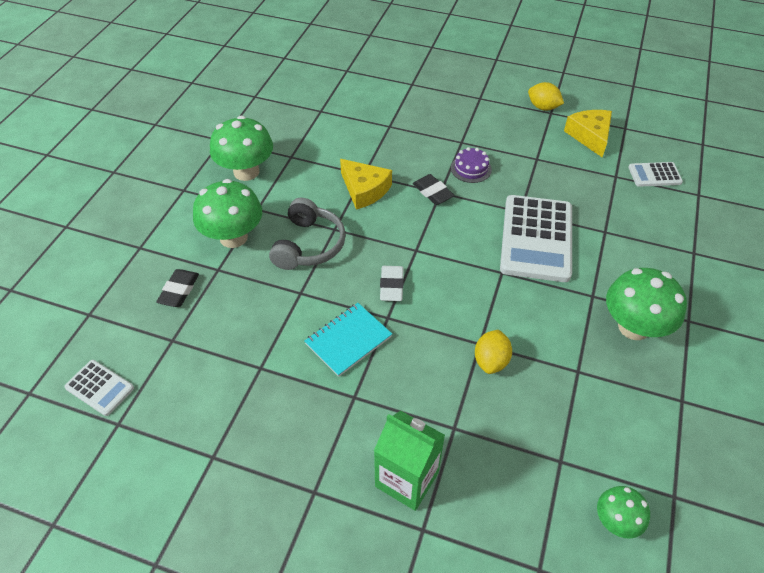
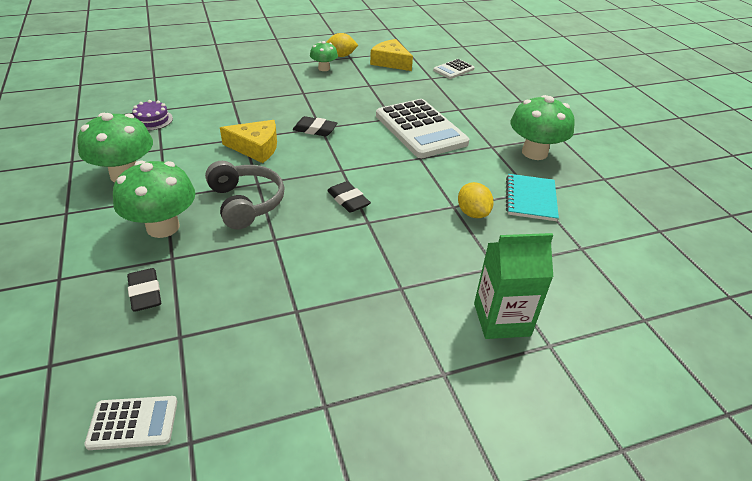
camera: 40 degrees left, 10 degrees down
turquoise notebook [305,303,392,377] -> turquoise notebook moved to [506,174,559,221]
white eraser [380,266,404,301] -> black eraser [327,181,371,213]
purple cake [451,147,492,183] -> purple cake moved to [132,100,173,131]
green mushroom [597,486,650,539] -> green mushroom moved to [310,41,338,71]

